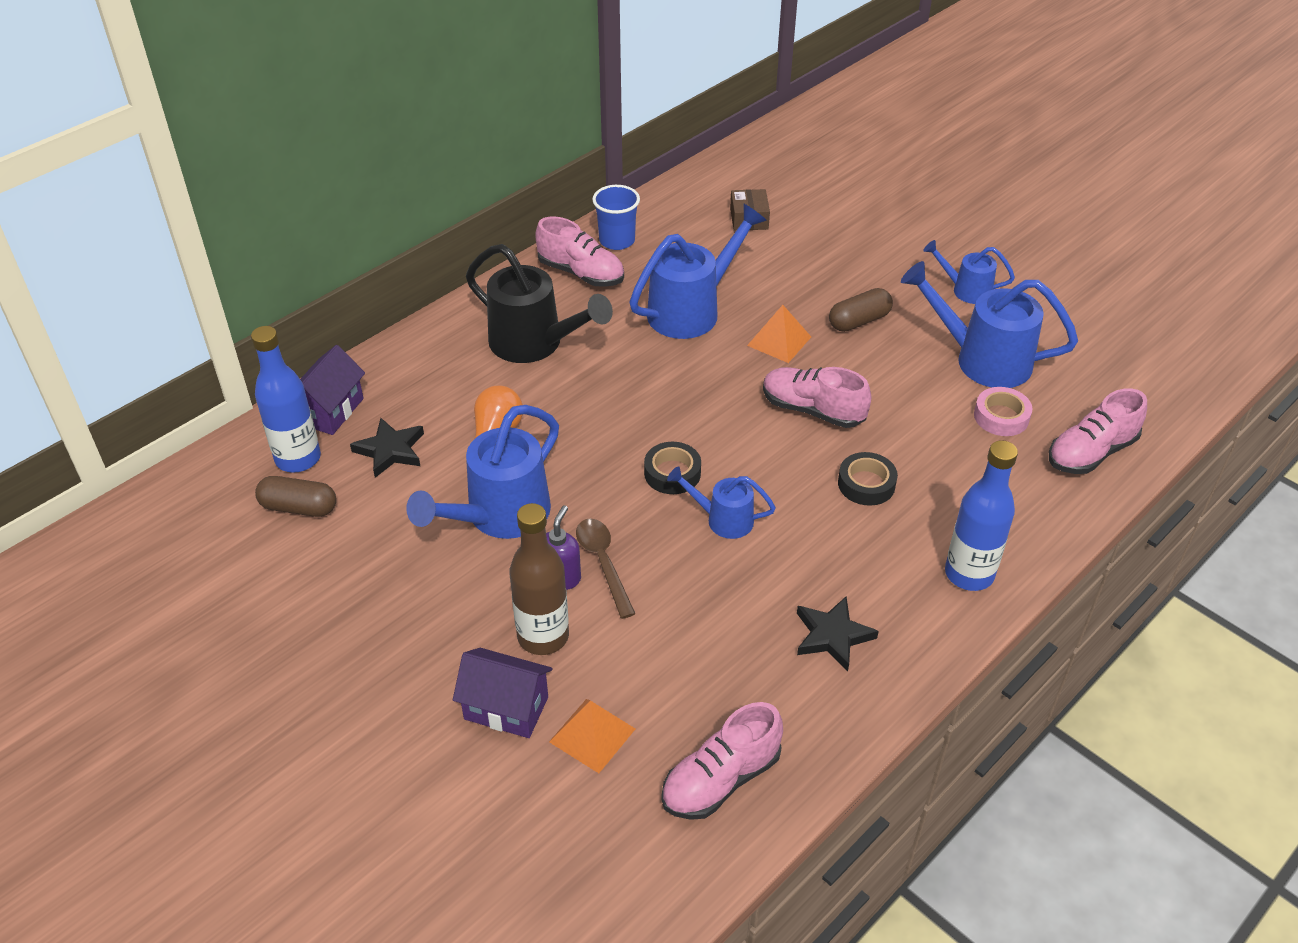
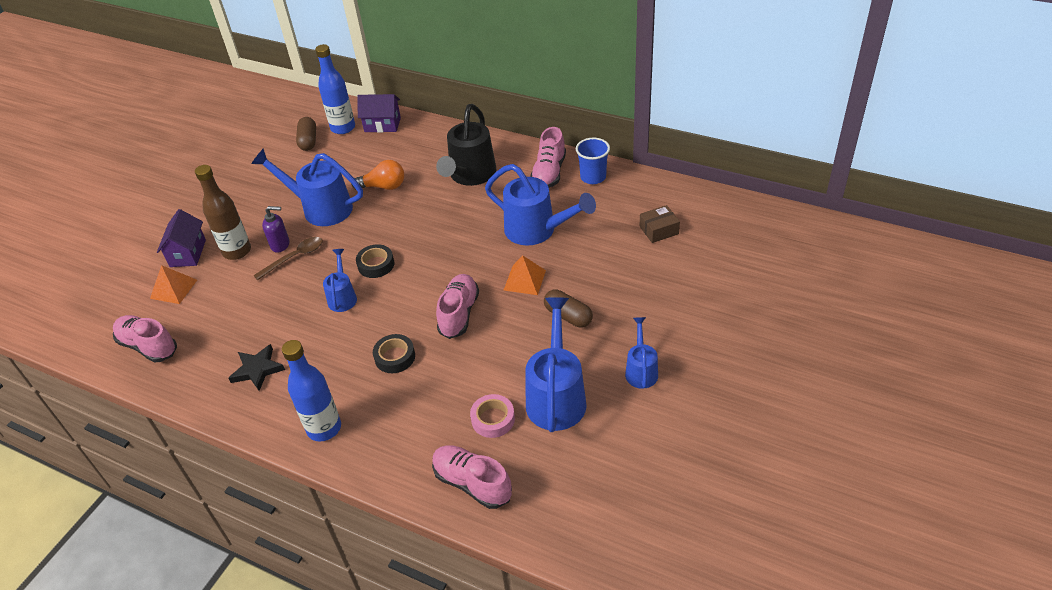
camera: 75 degrees right, 0 degrees up
black star [350,418,424,478] -> none

